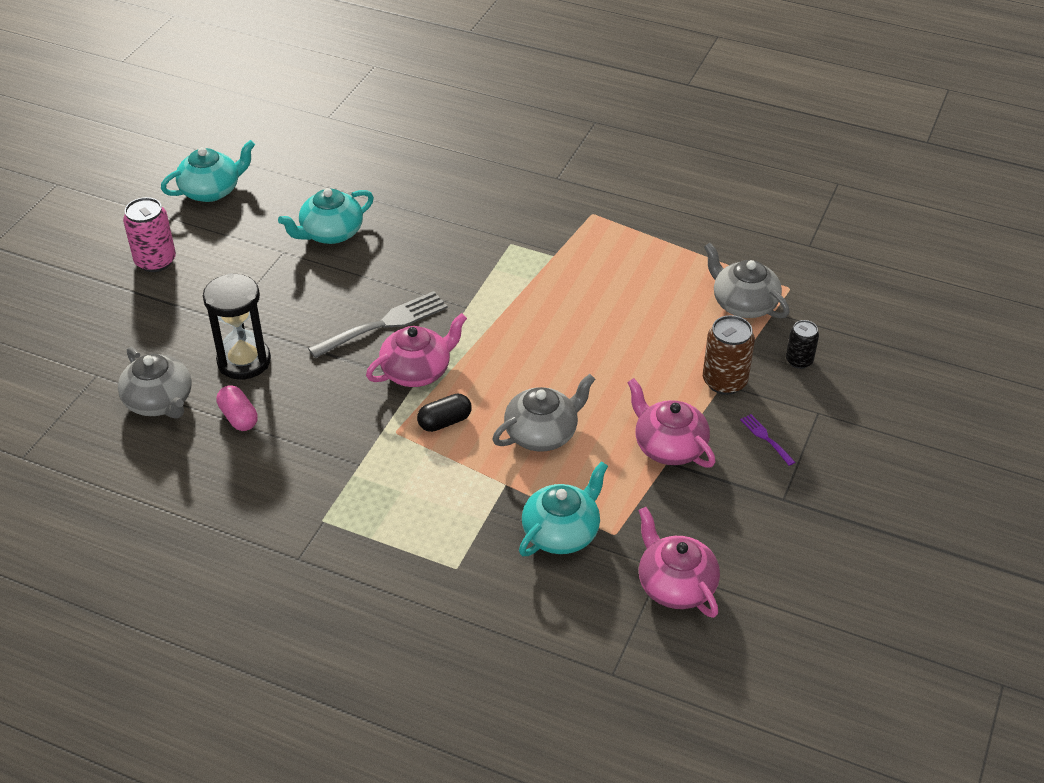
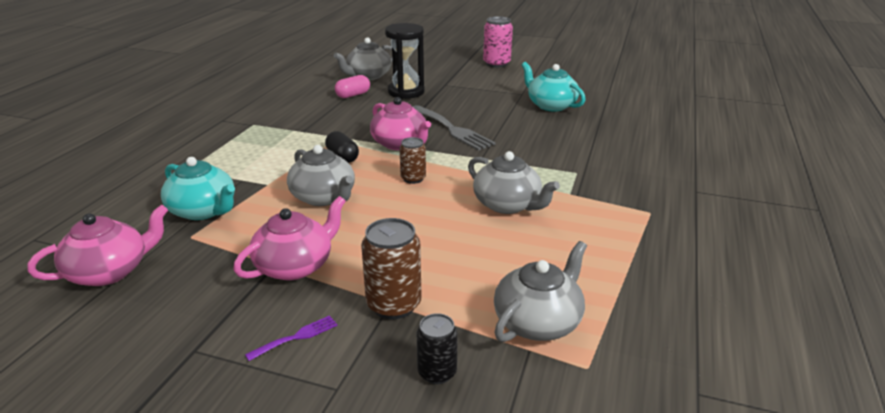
camera: 85 degrees right, 15 degrees down
turquoise teapot [161,140,255,202] -> none
none -> brown can [399,137,426,184]
none -> grey teapot [468,151,560,214]

